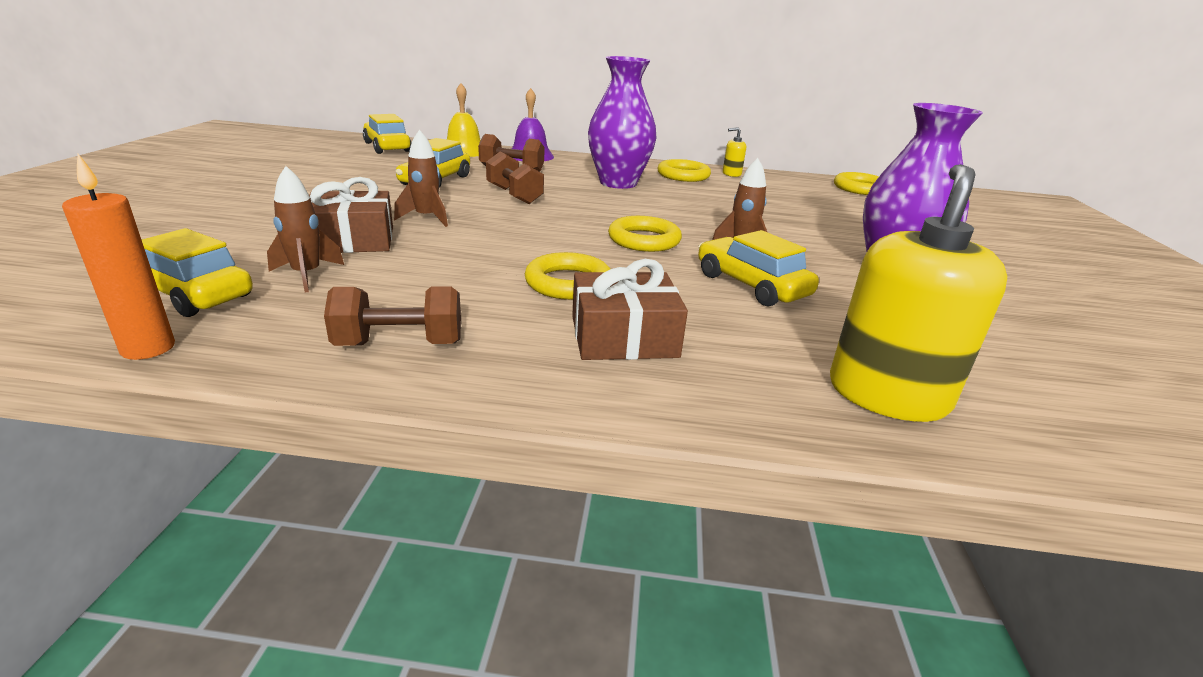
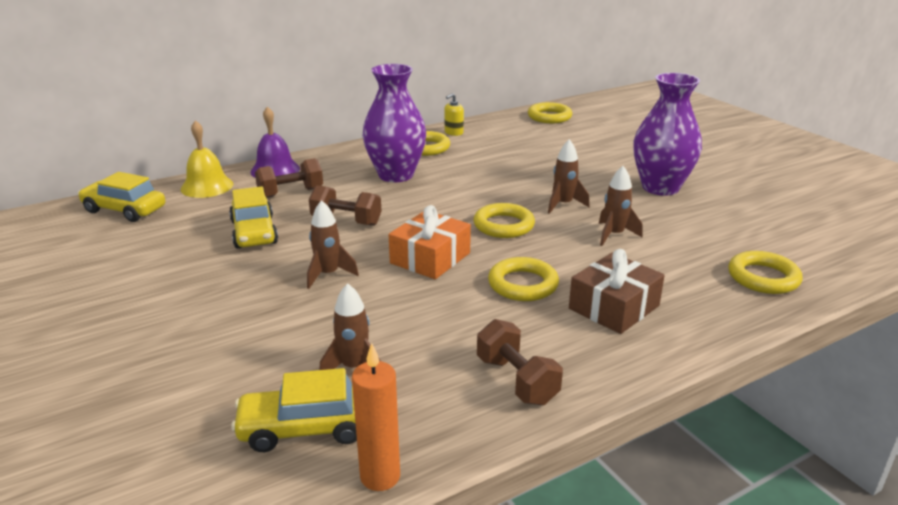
camera: 35 degrees left, 0 degrees up
brown gift [309,177,393,253] -> none
brown dumbbell [324,286,461,346] -> brown dumbbell turned 75 degrees counterclockwise [477,319,563,405]
yellow car [698,230,819,306] -> brown rocket [599,166,643,246]
yellow soap dispenser [830,164,1007,422] -> yellow ring [728,251,803,294]
none -> orange gift [389,205,471,279]

